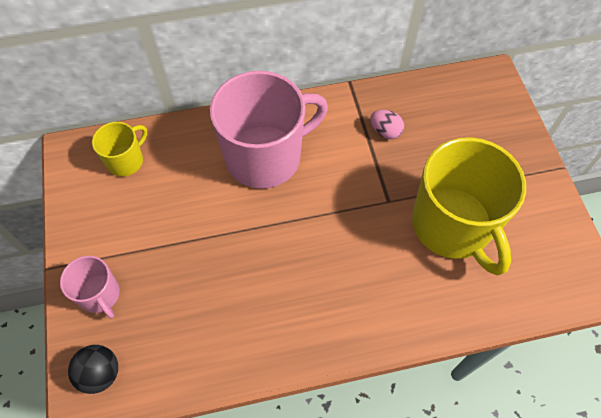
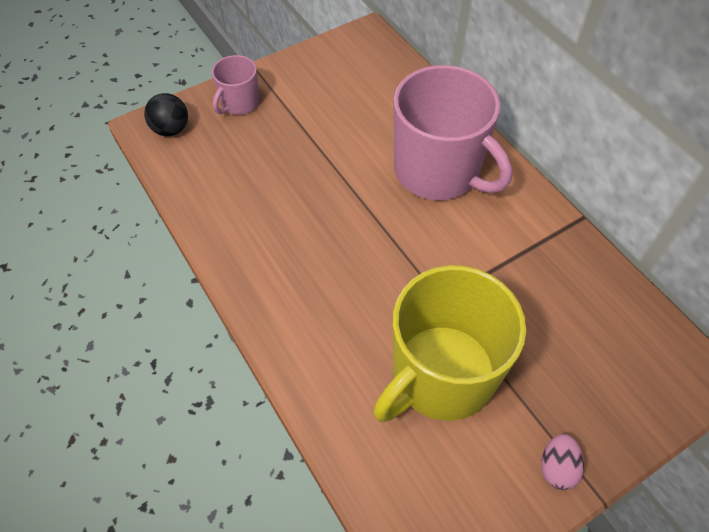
camera: 70 degrees right, 5 degrees down
yellow mug [92,122,147,177] -> none
pink egg [370,110,404,139] -> pink egg moved to [541,434,584,490]

